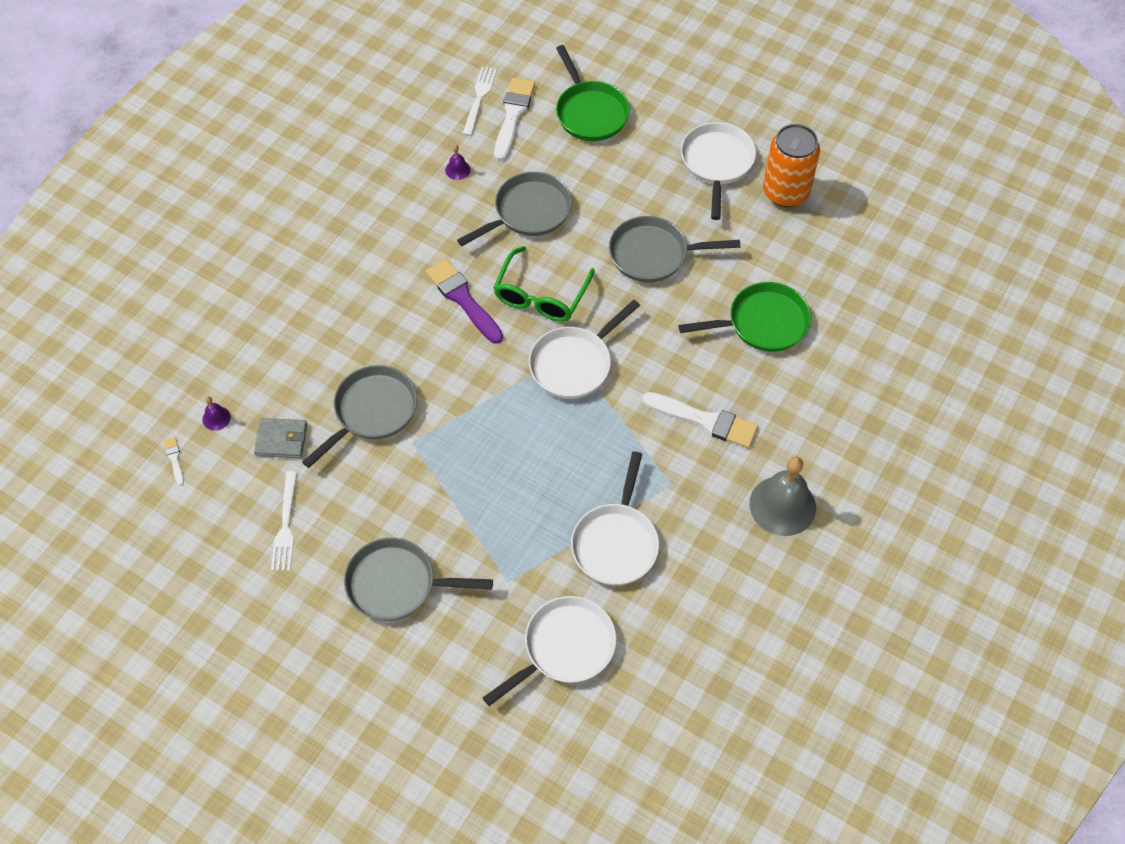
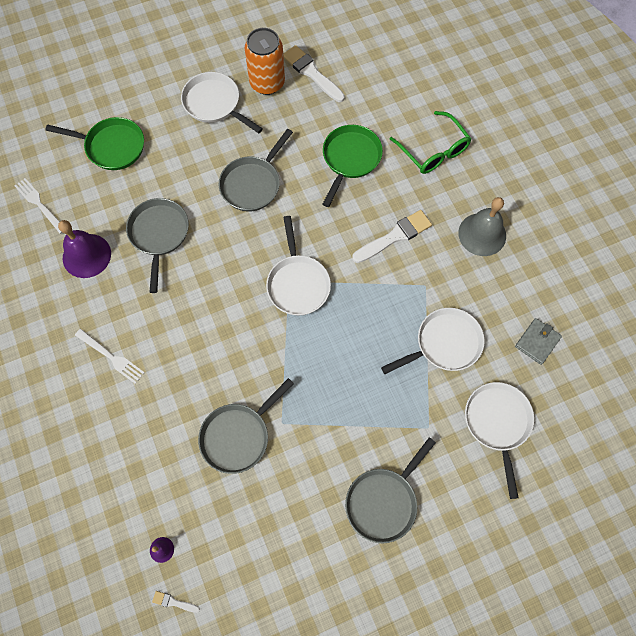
camera: 55 degrees left, 10 degrees up
grey wallet [254,418,307,458] -> grey wallet moved to [515,318,562,365]
white fork [271,471,297,571] -> white fork moved to [75,329,145,384]
grey pan [302,365,417,468] -> grey pan turned 120 degrees counterclockwise [198,378,294,474]
purple brush [426,259,503,344] -> none
purple bell [445,145,471,180] -> purple bell [58,220,111,278], size x2.29
green glasses [493,246,595,322] -> green glasses moved to [390,111,471,174]
white brush [494,78,535,161] -> white brush moved to [283,45,345,102]
white pan [571,451,659,585] -> white pan turned 75 degrees counterclockwise [381,308,485,374]

